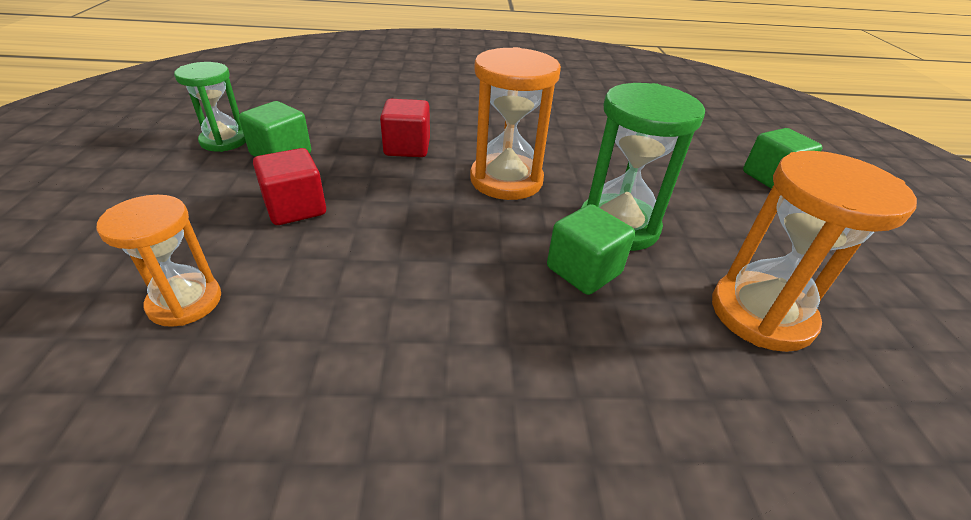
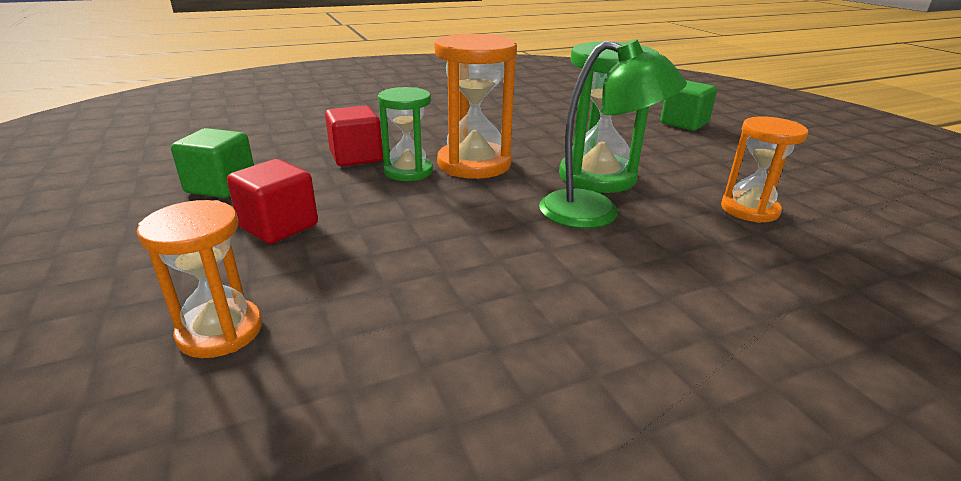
camera: 20 degrees left, 10 degrees down
green hourglass [174,62,246,152] -> green hourglass moved to [378,87,433,181]
green cube [547,204,635,295] -> green lamp [539,39,687,228]
orange hourglass [712,151,917,352] -> orange hourglass [721,116,808,223], size x0.64

